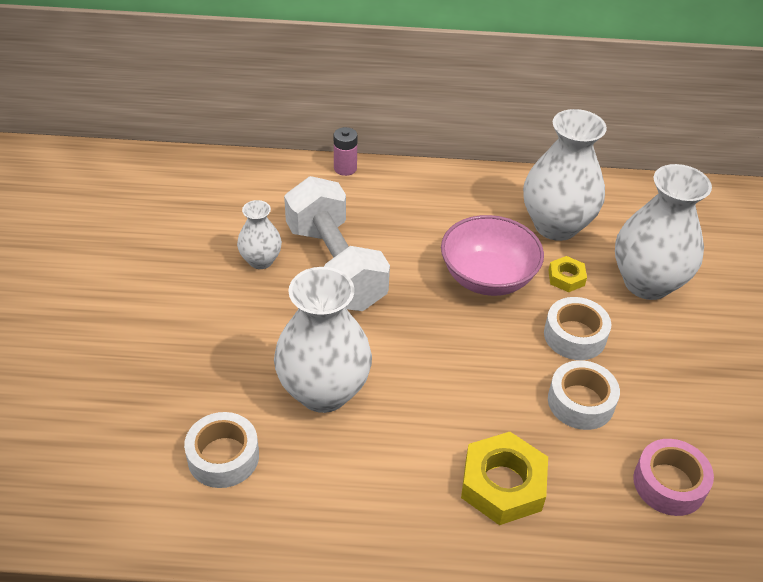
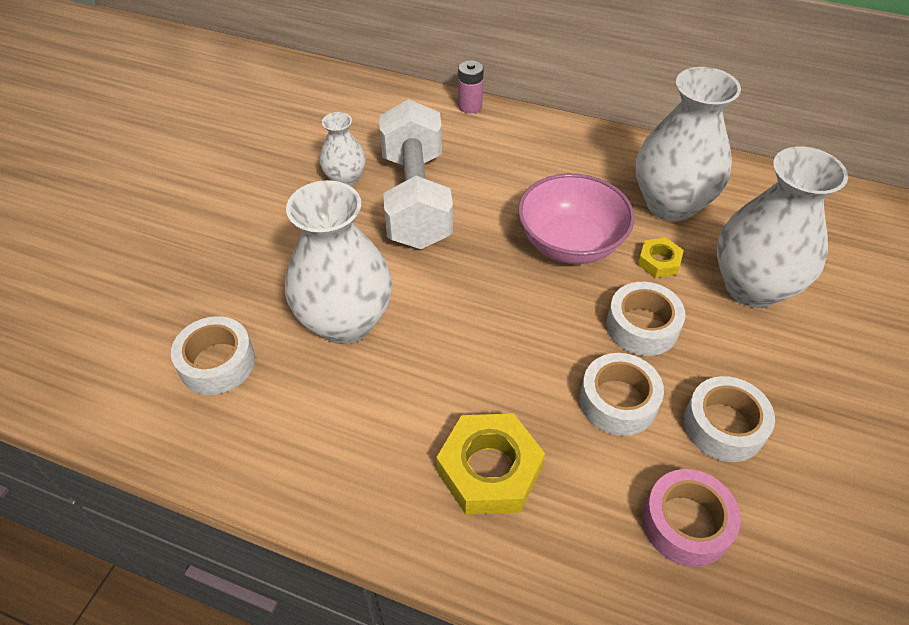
camera: 20 degrees right, 5 degrees up
none -> white tape [684,376,775,462]

